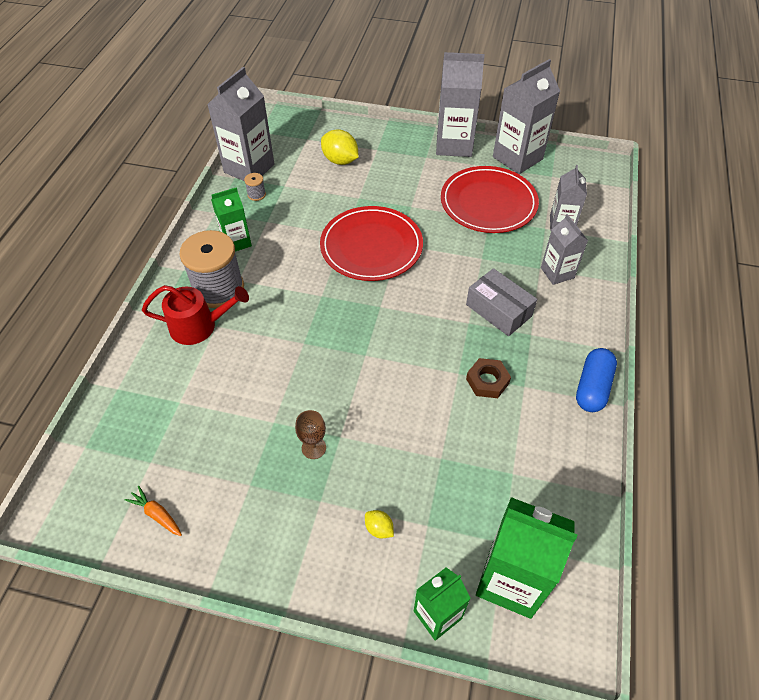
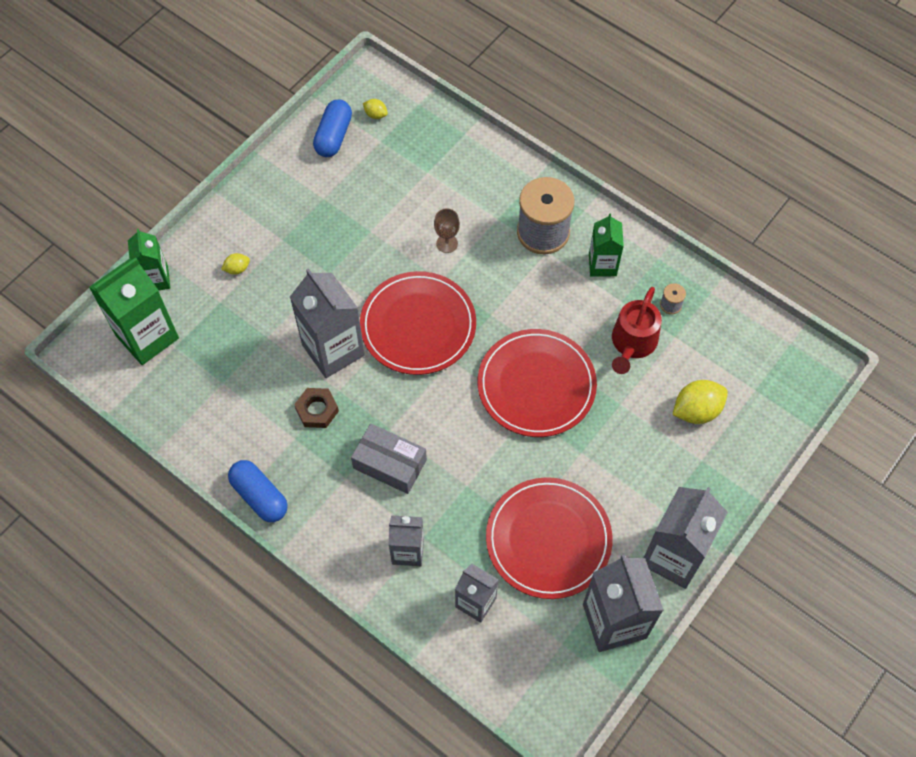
camera: 115 degrees right, 10 degrees up
orange carrot [125,486,182,536] -> blue capsule [313,99,352,157]
red watering can [142,285,249,345] -> red watering can moved to [612,287,662,374]
grey carton [207,67,274,181] -> grey carton moved to [290,268,365,378]
brown goblet [295,410,326,459] -> brown goblet moved to [434,208,460,253]
grey box [466,268,537,336] -> grey box turned 45 degrees clockwise [351,423,427,494]
none -> red plate [360,271,476,375]
none -> yellow lemon [363,99,388,119]

